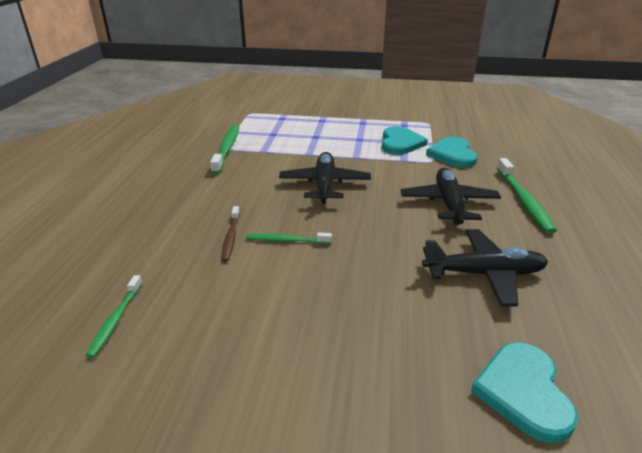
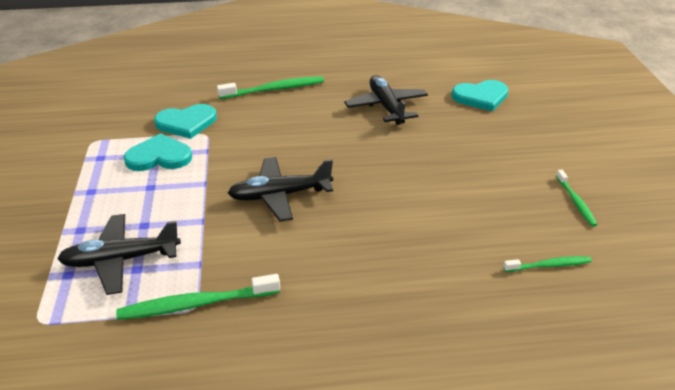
camera: 105 degrees left, 5 degrees up
brown toothbrush [221,206,240,262] -> none
green toothbrush [246,232,332,244] -> green toothbrush moved to [556,170,597,227]
black plane [401,168,501,225] -> black plane moved to [57,214,181,295]

